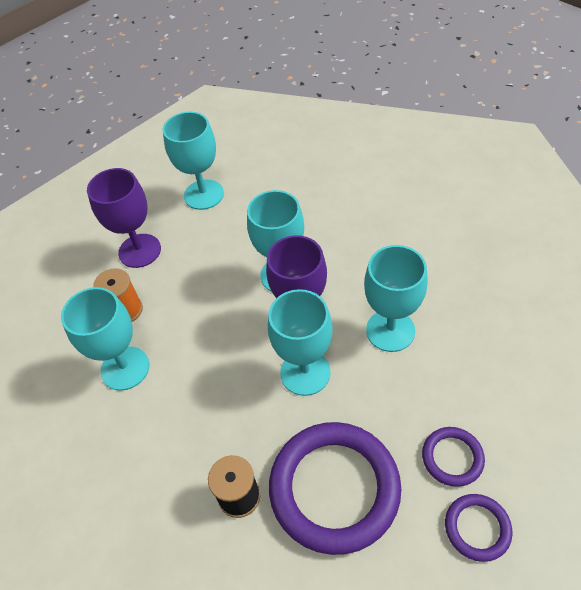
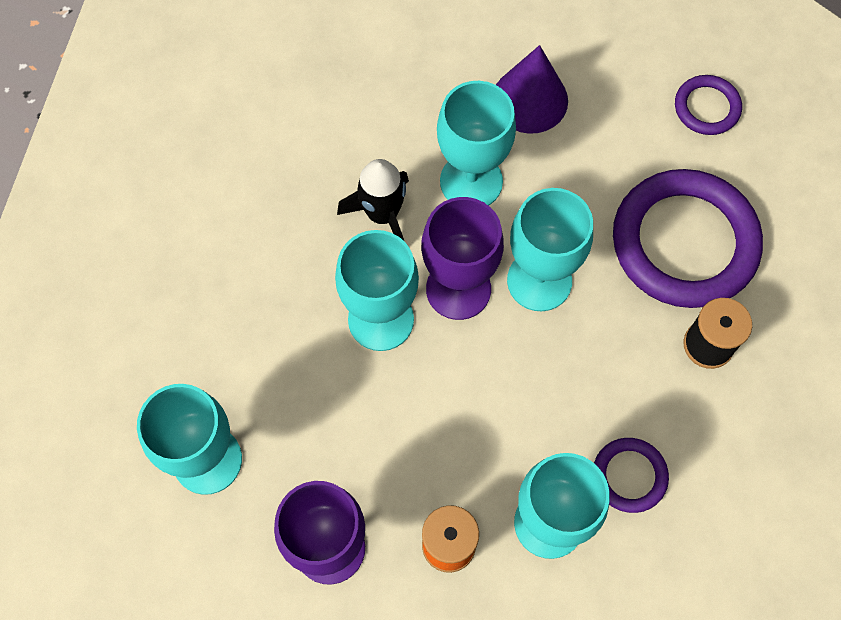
camera: 100 degrees left, 15 degrees up
purple ring [422,427,485,487] -> purple ring moved to [594,438,669,513]
none -> black rocket [337,159,409,241]
none -> purple cone [496,45,568,134]

